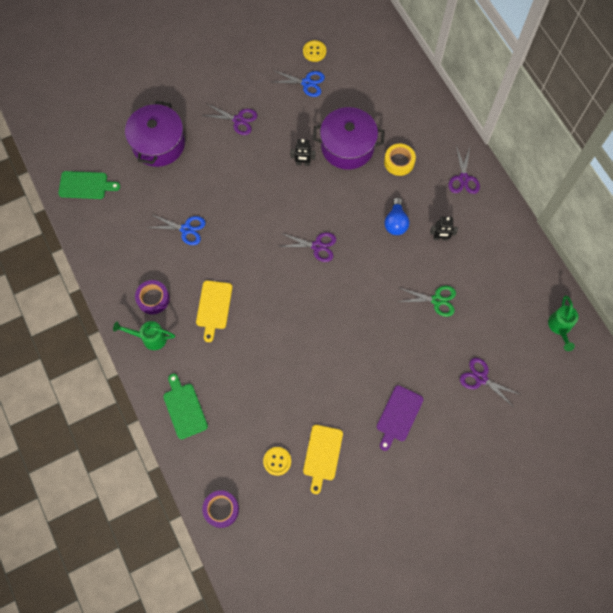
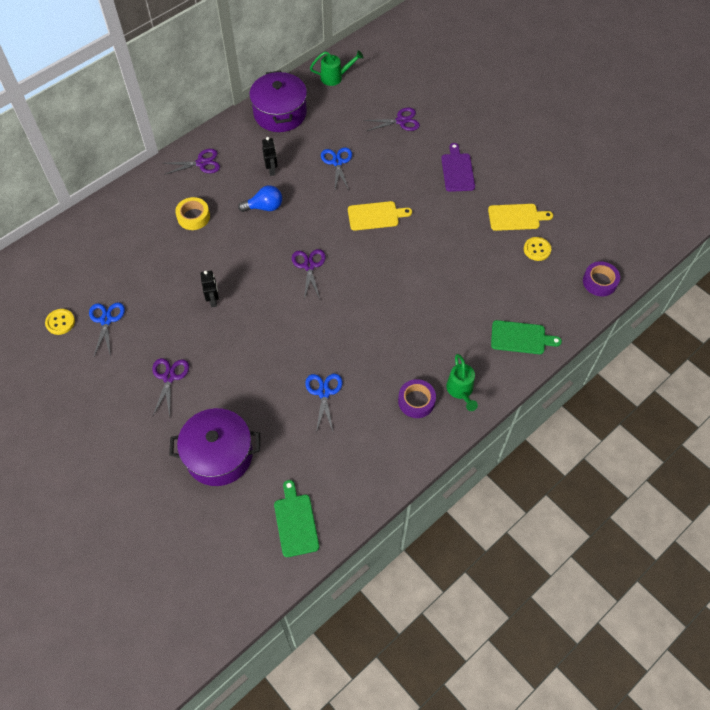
camera: 105 degrees left, 10 degrees down
green cutting board [163,374,208,439] -> green cutting board turned 135 degrees counterclockwise [491,320,562,354]
yellow cutting board [196,280,233,342] -> yellow cutting board moved to [348,201,412,231]
purple pot [313,107,385,170] -> purple pot moved to [249,70,307,132]
purple cutting board [377,385,423,451] -> purple cutting board turned 105 degrees counterclockwise [441,143,475,192]
green scissors [399,286,456,317] -> blue scissors [321,147,352,190]
purple scissors [460,358,521,406] -> purple scissors turned 120 degrees counterclockwise [363,108,420,131]

